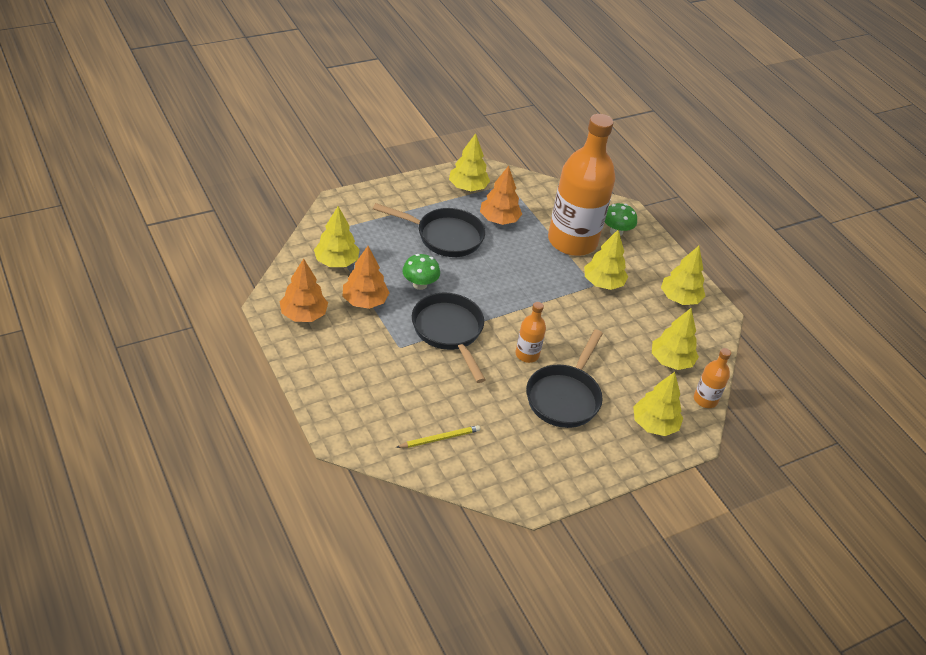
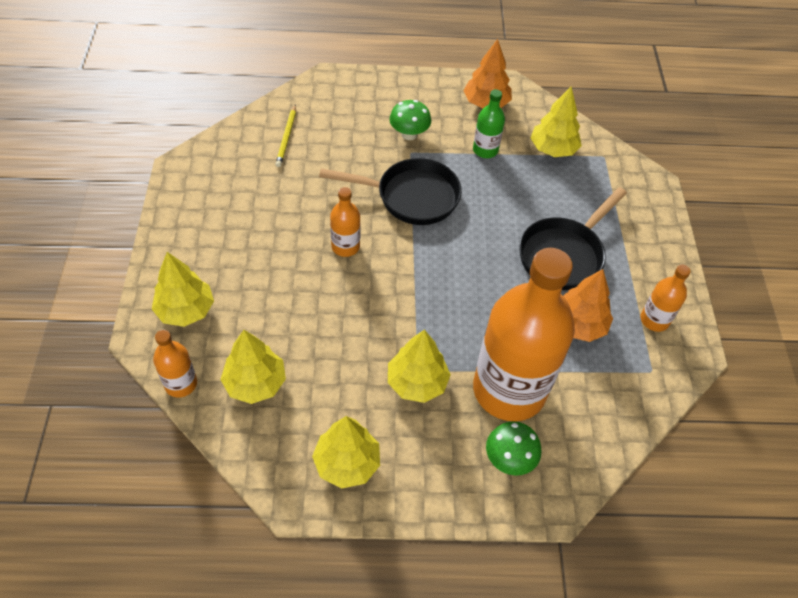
camera: 120 degrees right, 10 degrees up
orange tree [343,246,390,309] -> green bottle [473,89,505,158]
green mushroom [402,254,440,290] -> green mushroom moved to [389,100,431,140]
yellow tree [449,133,490,191] -> orange bottle [641,265,691,332]
black pan [526,329,603,428] -> none

